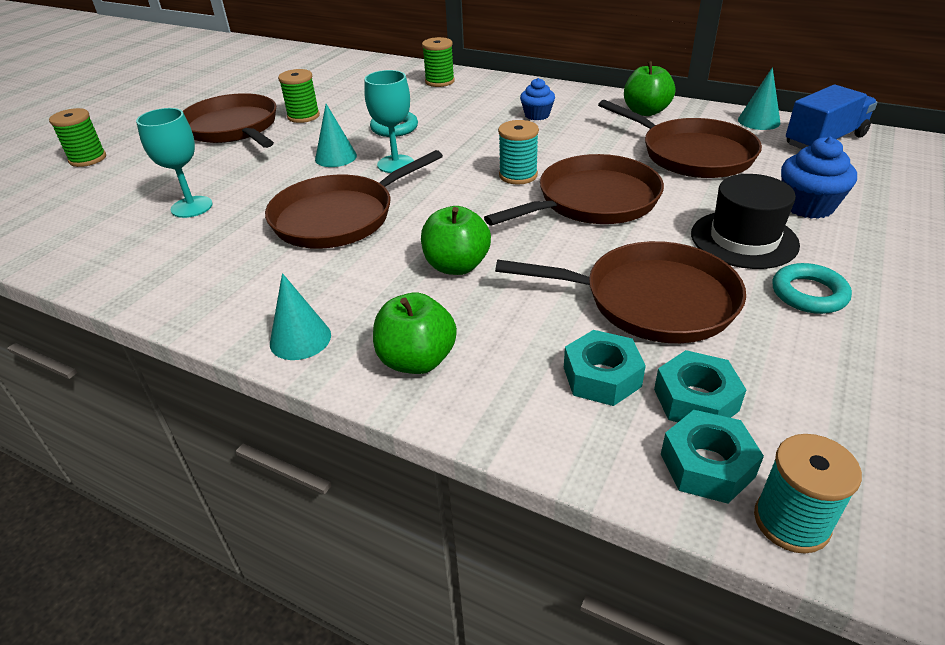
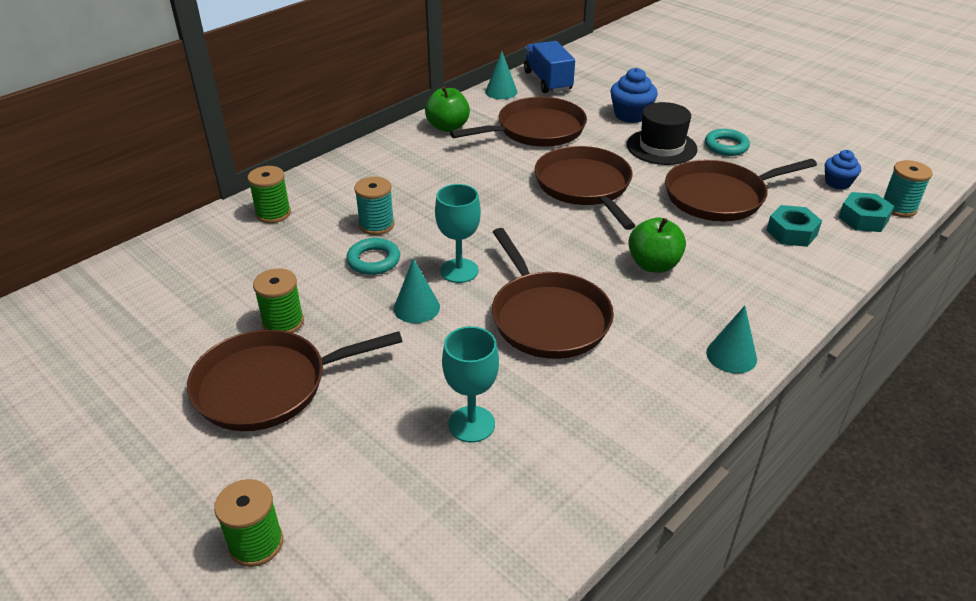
camera: 75 degrees left, 0 degrees up
green apple [373,292,457,374] -> none
brown pan [495,241,746,343] -> brown pan turned 135 degrees counterclockwise [665,159,817,221]
turquoise spool [498,120,539,185] -> turquoise spool moved to [354,177,395,235]
blue cupcake [520,78,555,120] -> blue cupcake moved to [825,150,861,190]
turquoise nut [654,350,746,422] -> none

